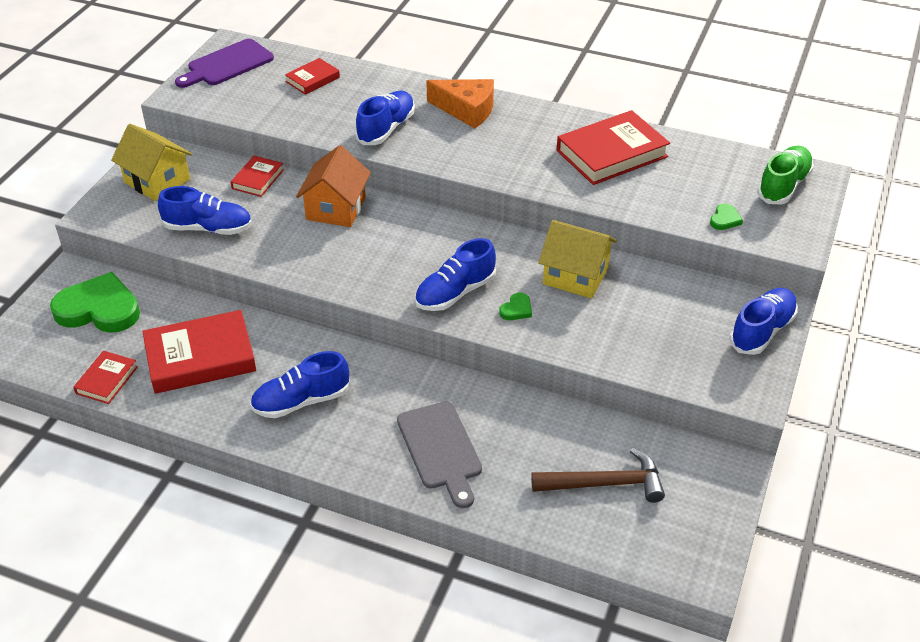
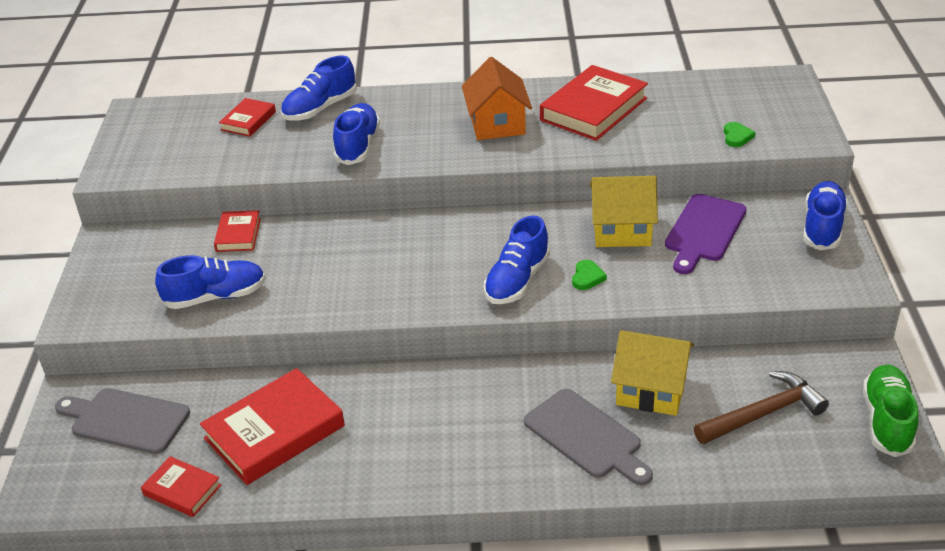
camera: 20 degrees left, 5 degrees down
green heart [50,272,140,333] -> grey cutting board [55,388,190,454]
red book [73,351,138,404] -> red book turned 60 degrees counterclockwise [141,456,221,517]
yellow house [111,124,192,201] -> yellow house moved to [611,330,694,416]
purple cutting board [175,39,274,88] -> purple cutting board moved to [665,194,747,274]
blue shoe [250,351,350,418] -> blue shoe moved to [281,56,357,120]
orange house [296,145,371,227] -> orange house moved to [462,57,532,140]
orange cheese [426,79,494,129] -> none
green shoe [757,146,814,205] -> green shoe moved to [863,365,918,457]

